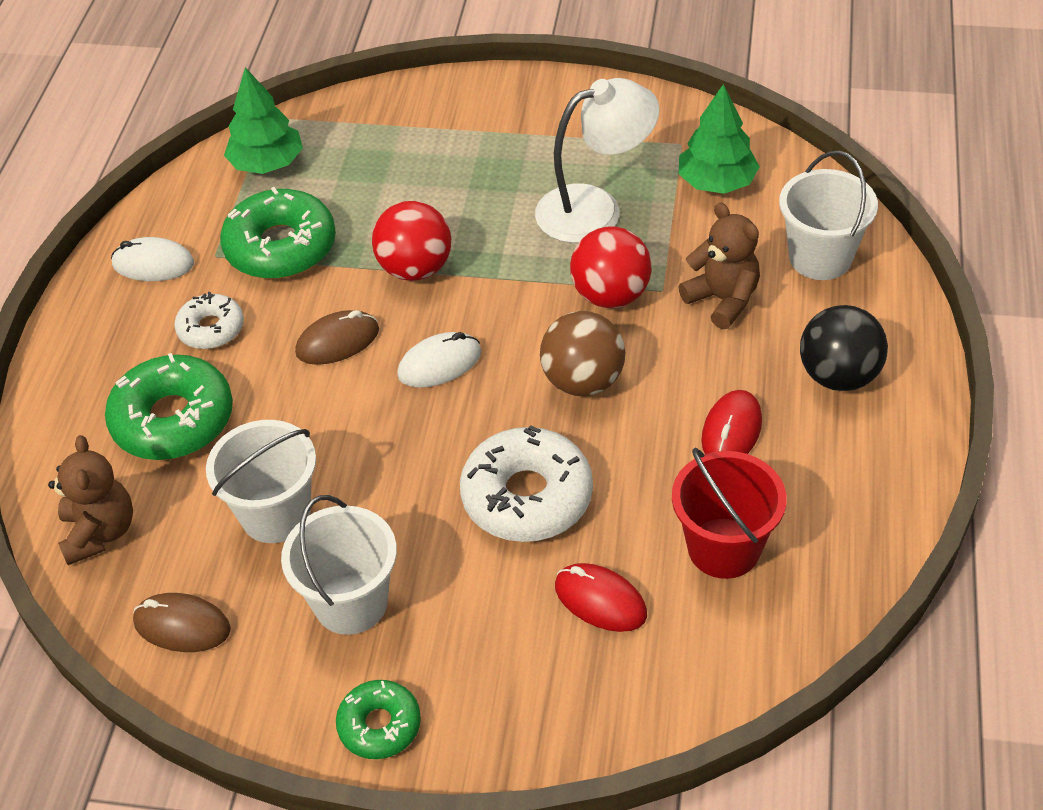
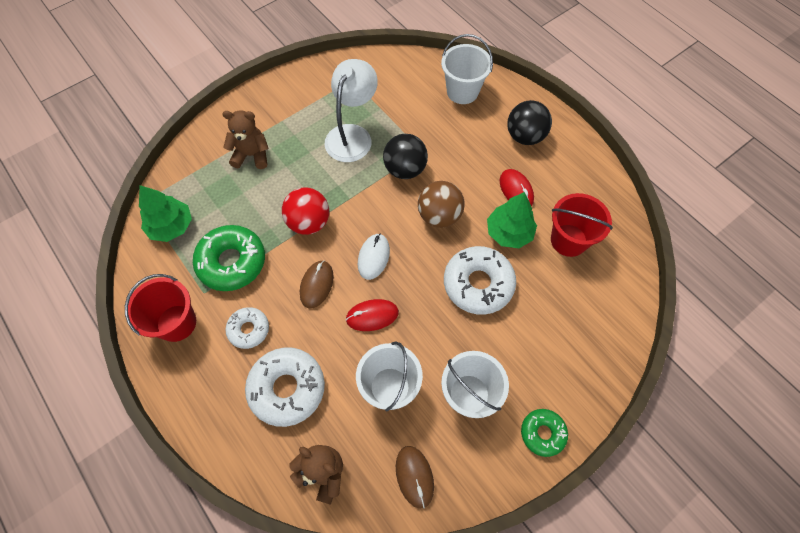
camera: 50 degrees left, 15 degrees up
green donut [105,353,233,460] -> white donut [245,348,325,427]
white mouse [111,237,194,281] -> red bucket [125,274,196,342]
brown mouse [133,593,231,652] -> brown mouse turned 75 degrees counterclockwise [396,446,434,509]
red mouse [555,563,647,632] -> red mouse moved to [346,299,399,331]
red ball [570,227,652,308] -> black ball [383,134,428,179]
green tree [678,84,760,194] -> green tree moved to [487,192,537,248]
brown teddy bear [679,203,760,329] -> brown teddy bear moved to [222,110,269,169]

